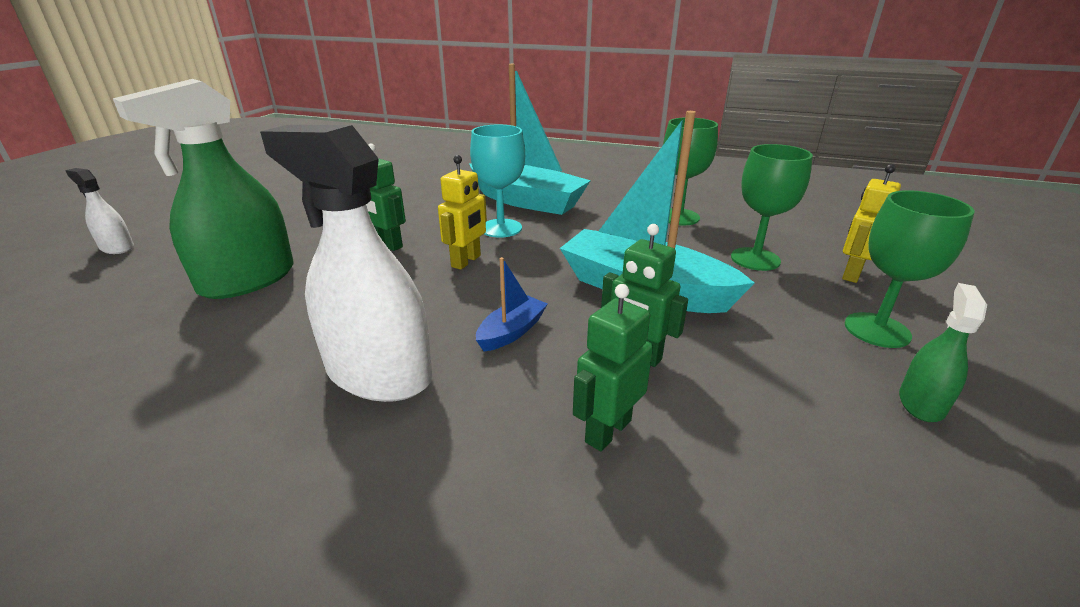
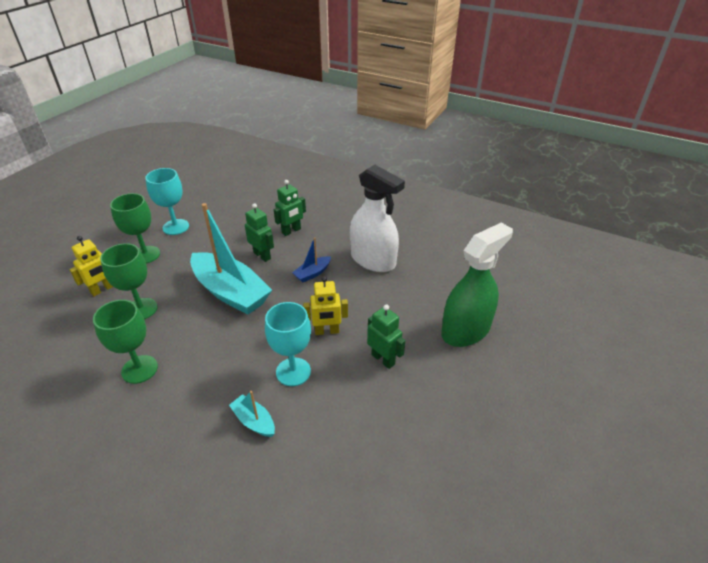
camera: 170 degrees left, 10 degrees up
white spray bottle [65,168,134,254] -> none
yellow robot [438,155,487,270] -> yellow robot turned 135 degrees counterclockwise [303,276,348,335]
turquoise boat [469,64,591,215] -> turquoise boat [229,391,275,437], size x0.44
green spray bottle [899,283,987,422] -> turquoise goblet [145,168,189,235]

